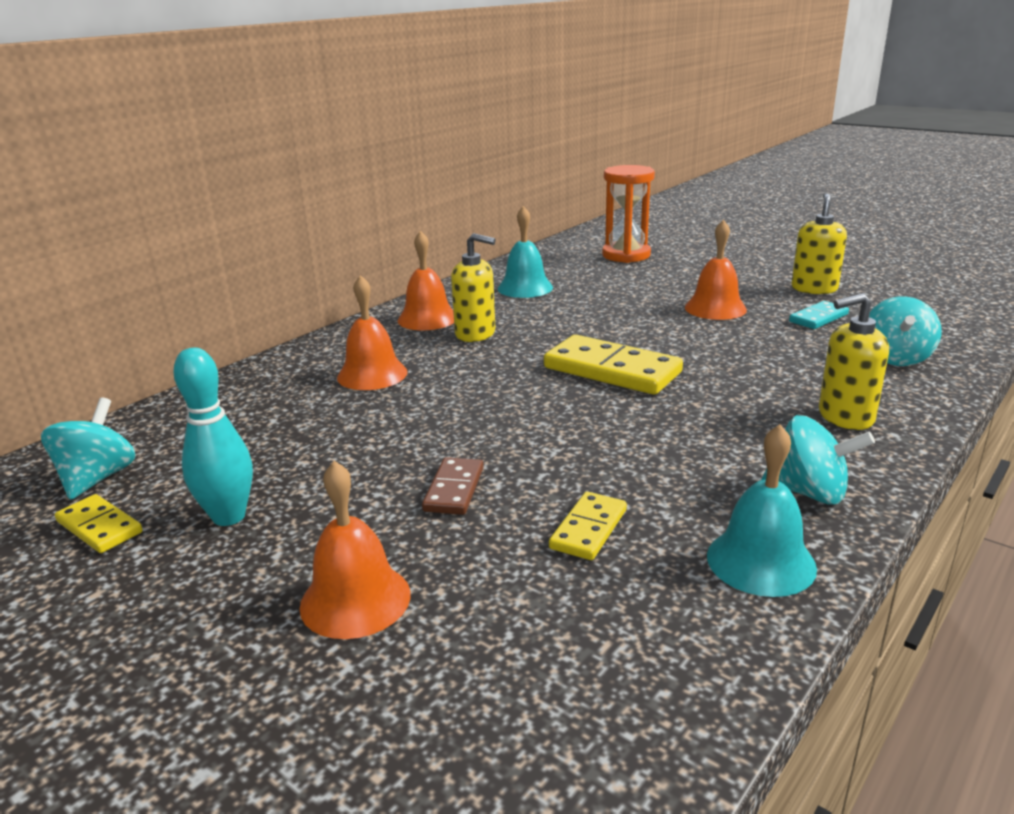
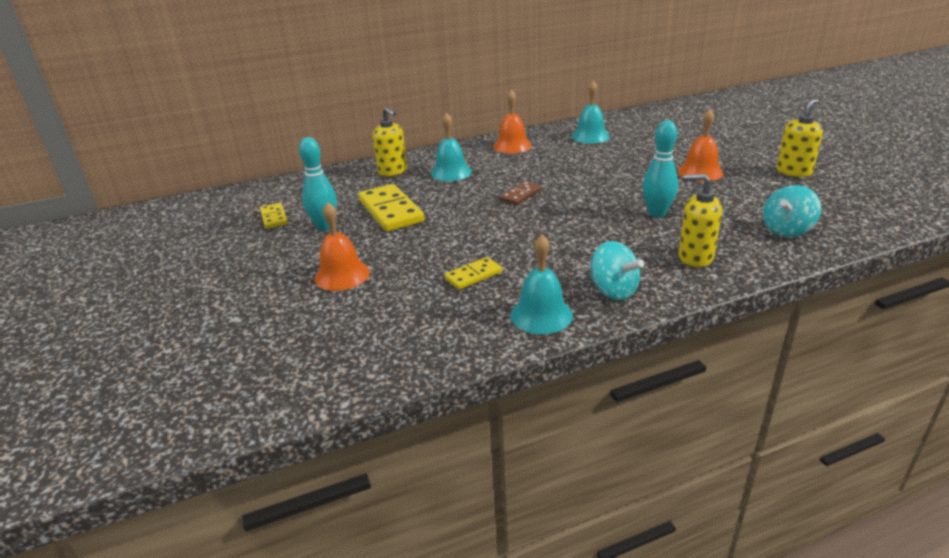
camera: 30 degrees right, 5 degrees up
turquoise spinning top [41,397,136,500] -> none
orange bell [337,275,407,390] -> turquoise bell [431,112,472,181]
brown domino [422,457,484,515] -> brown domino moved to [500,181,541,205]
yellow soap dispenser [451,233,496,342] -> yellow soap dispenser moved to [373,107,407,176]
yellow domino [544,335,683,395] -> yellow domino moved to [358,184,424,232]
orange hourglass [602,165,655,263] -> none
turquoise domino [789,301,849,329] -> none
none -> turquoise bowling pin [643,121,678,217]

